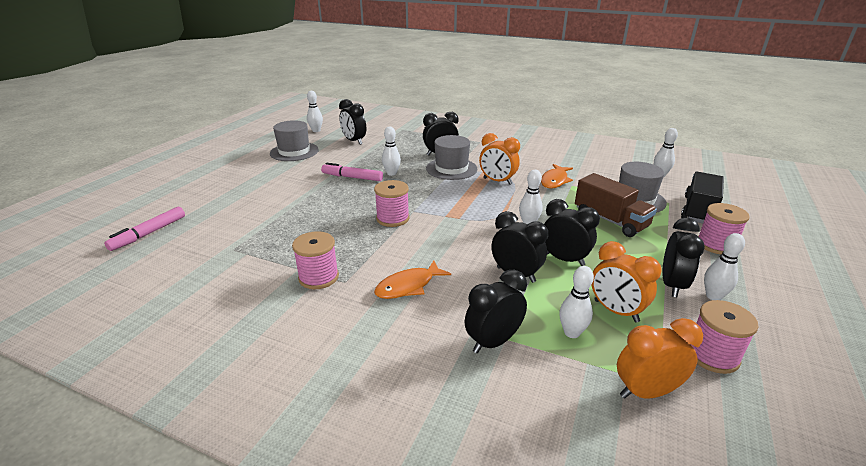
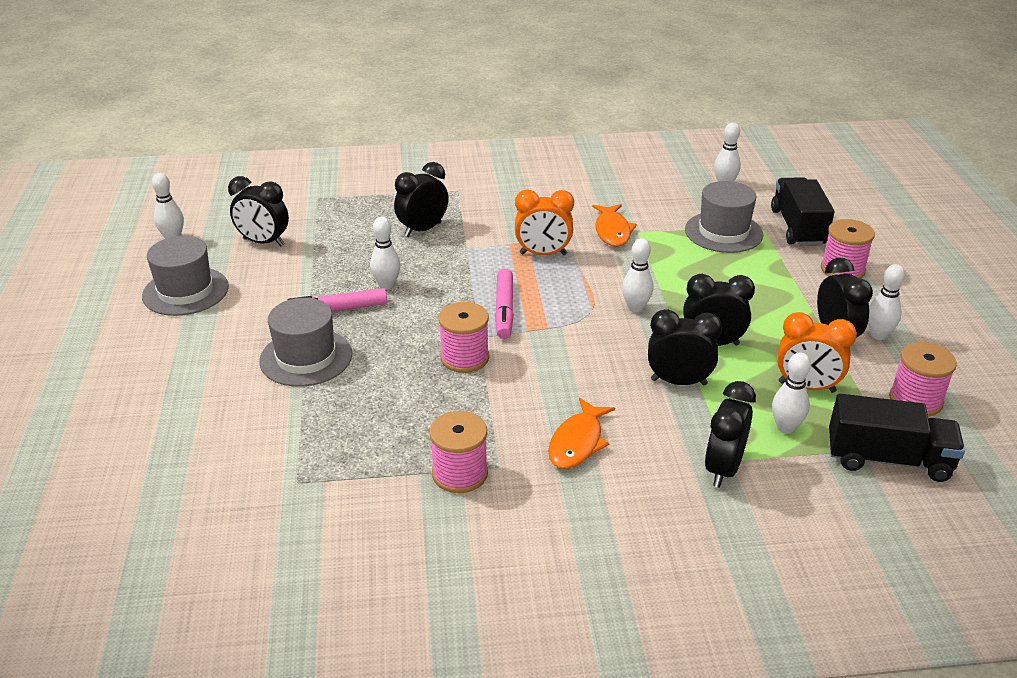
camera: 30 degrees left, 5 degrees up
pink marker [104,207,185,251] -> pink marker moved to [495,269,514,339]
grey hat [426,135,477,180] -> grey hat moved to [259,298,352,387]
brown truck [575,173,657,237] -> none
orange clock [617,318,703,399] -> black truck [829,394,965,482]

